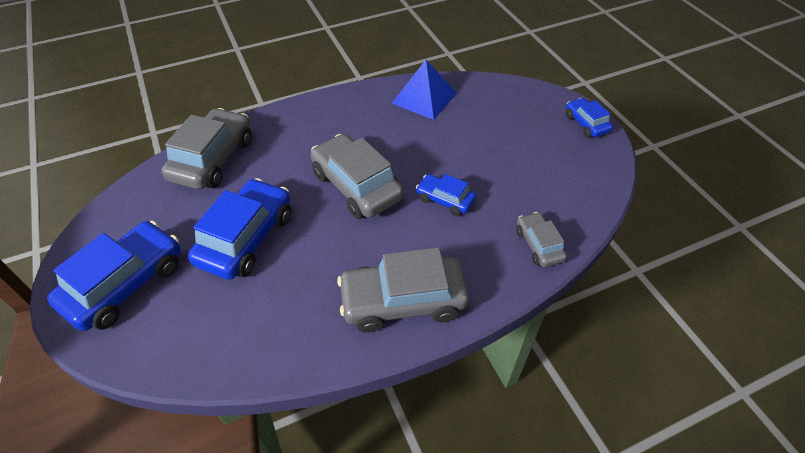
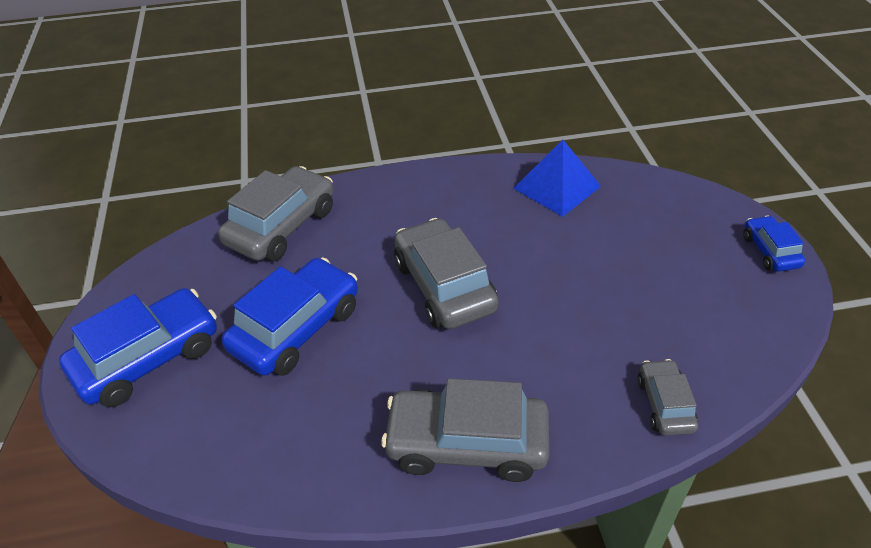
camera: 15 degrees right, 5 degrees down
blue car [416,174,476,216] -> none

